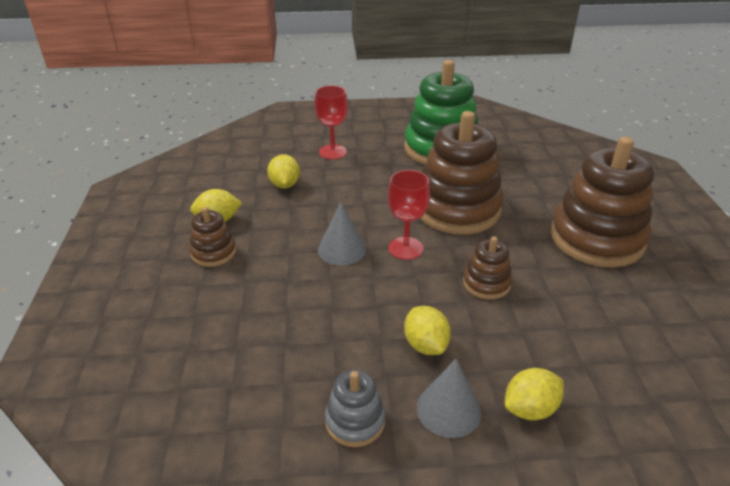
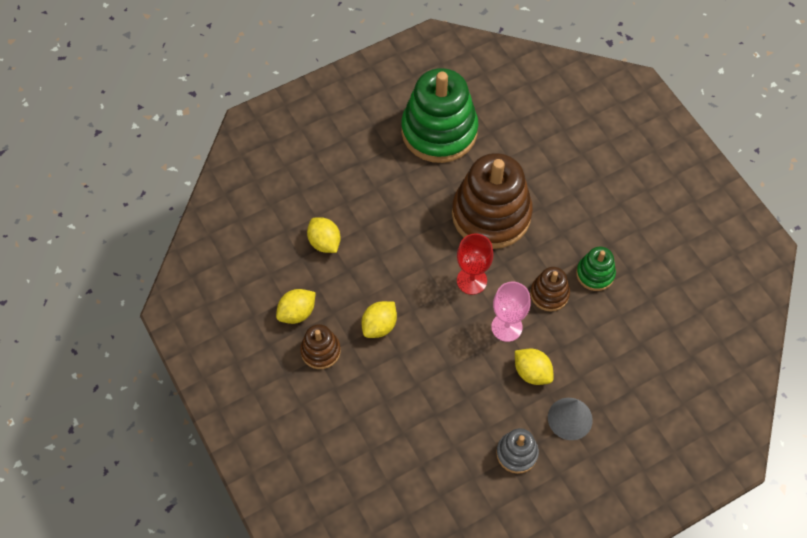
camera: 25 degrees left, 25 degrees up
red goblet [314,85,348,159] -> none
grey cone [318,202,366,265] -> none
yellow lemon [505,368,564,421] -> yellow lemon moved to [361,301,397,338]
brown stacking toy [550,137,654,268] -> none
none -> pink goblet [491,282,531,342]
none -> green stacking toy [576,247,616,291]

